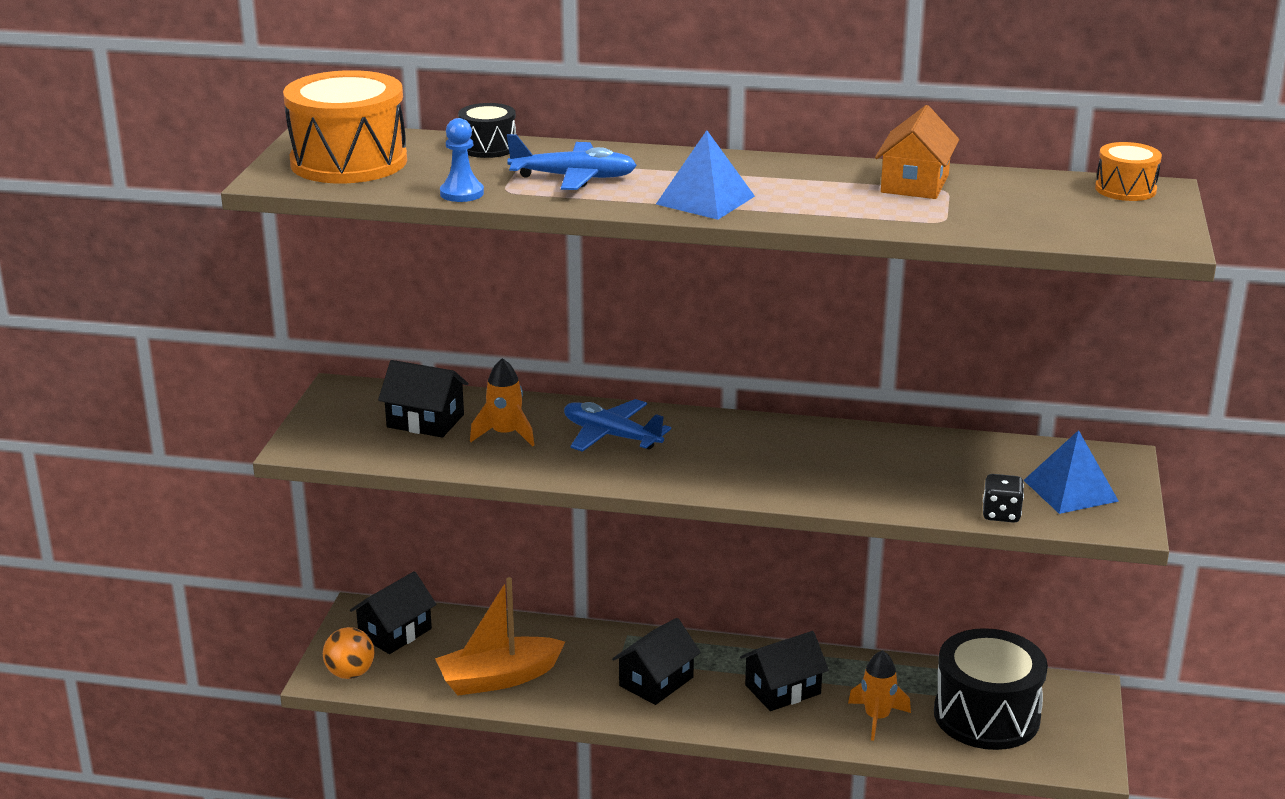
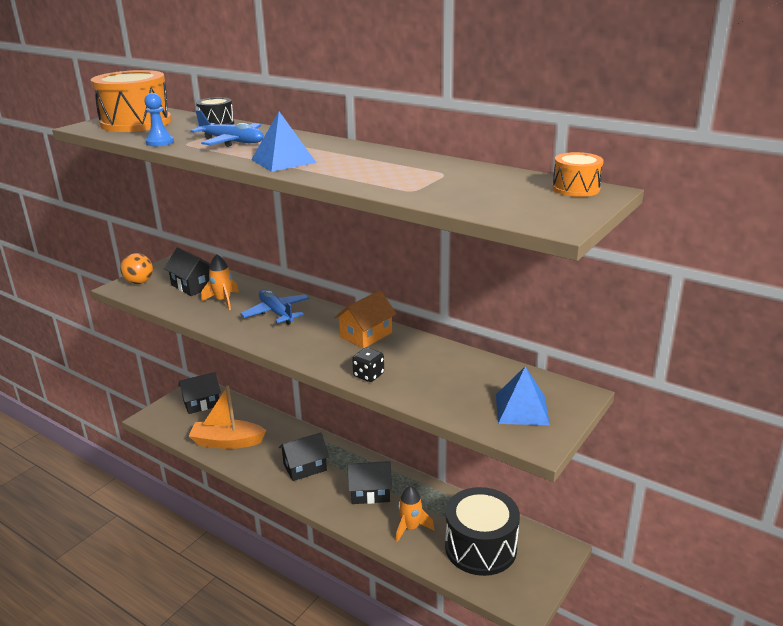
camera: 25 degrees right, 0 degrees up
orange ball [323,627,375,679] -> orange ball moved to [120,253,153,284]
orange house [875,105,960,199] -> orange house moved to [334,290,396,349]
black dice [983,474,1024,523] -> black dice moved to [352,348,384,382]

